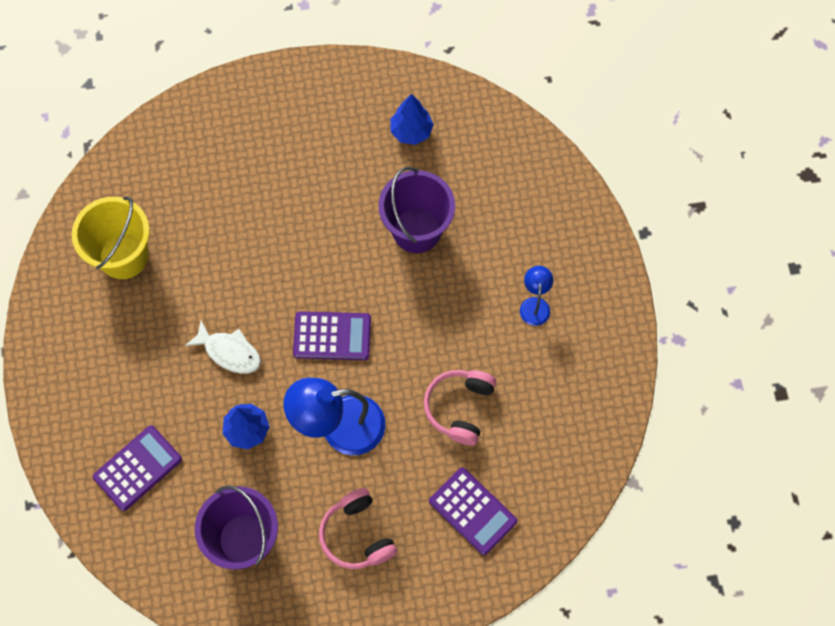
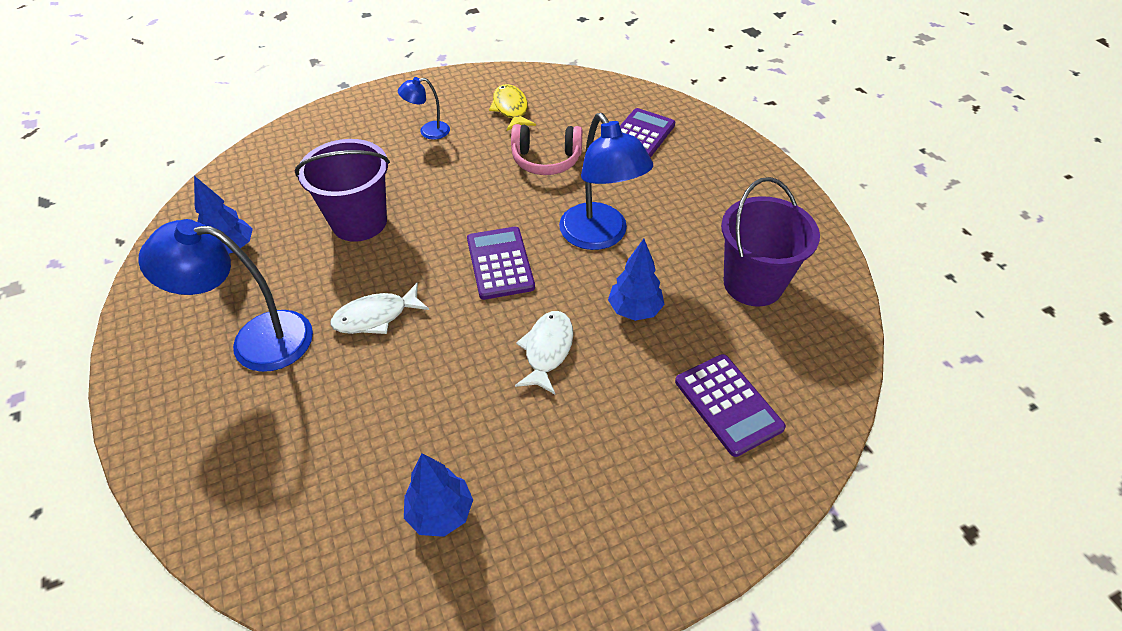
camera: 105 degrees left, 20 degrees down
yellow bucket [72,196,150,279] -> blue tree [404,453,473,537]
purple calculator [93,425,182,511] -> purple calculator turned 150 degrees counterclockwise [675,354,786,457]
pink headphones [319,488,397,569] -> none
none -> blue lamp [138,219,313,372]
none -> white fish [330,283,429,334]
none -> yellow fish [489,84,536,131]

